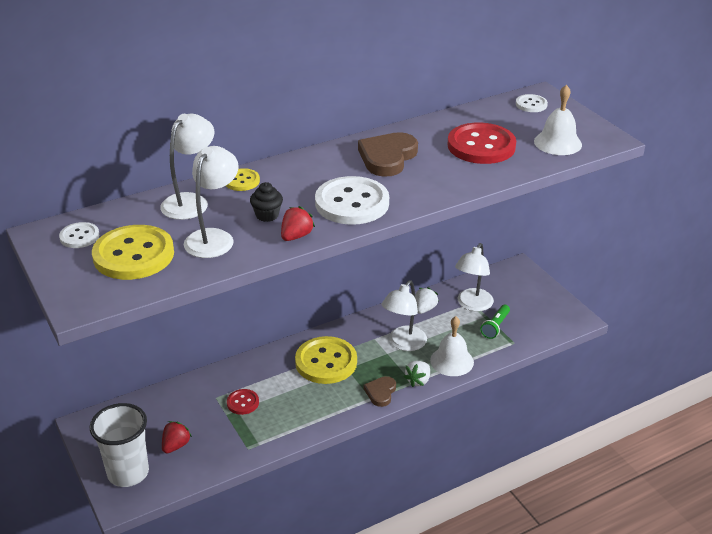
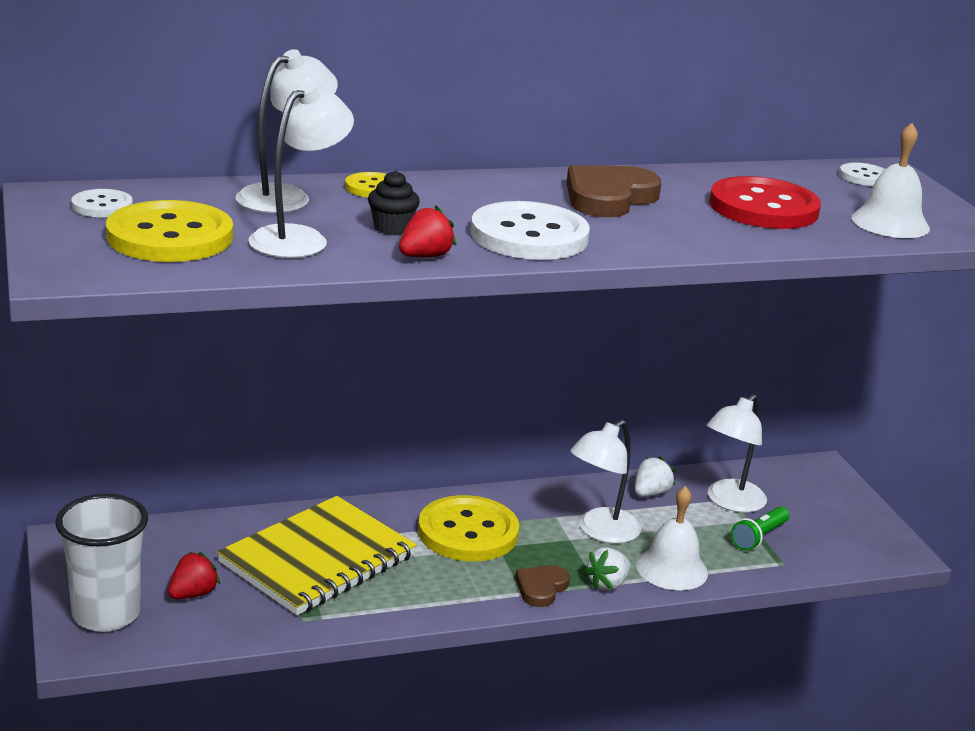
camera: 10 degrees right, 10 degrees down
red button [227,389,259,415] -> yellow notebook [217,496,417,615]

